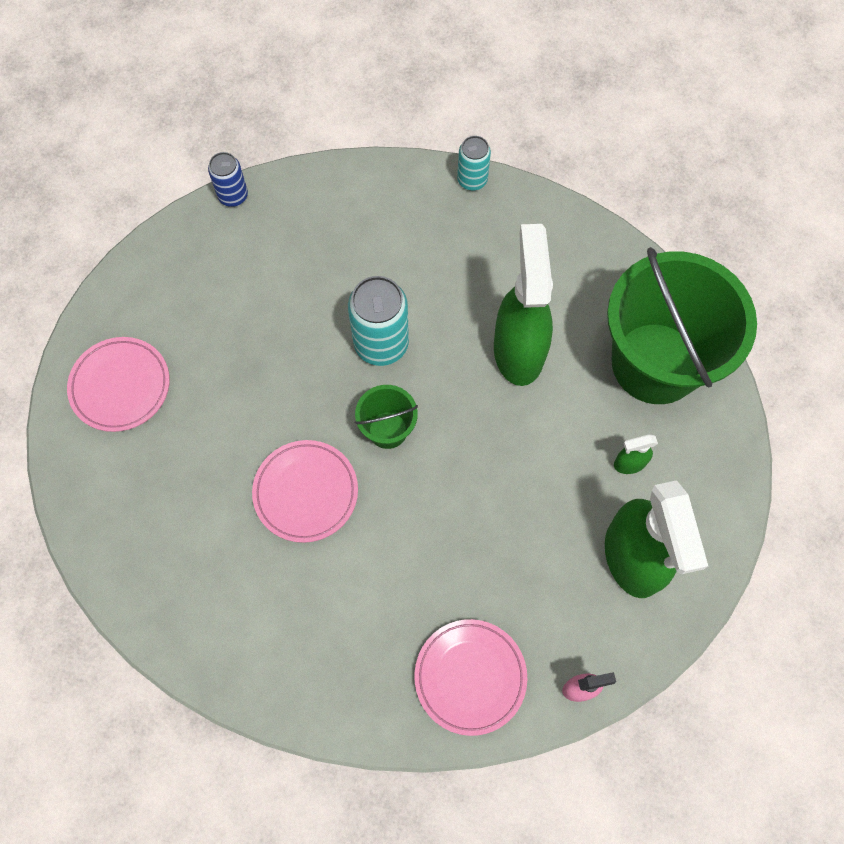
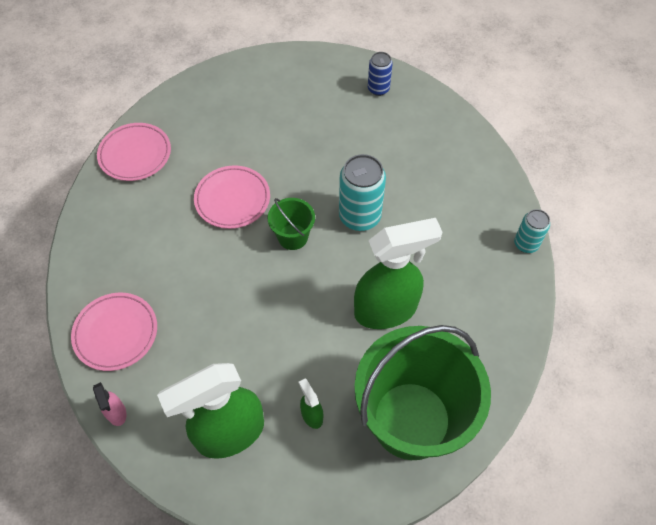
camera: 75 degrees right, 10 degrees down
pink plate [67,337,170,432] -> pink plate moved to [97,123,171,181]
blue can [208,152,248,207] -> blue can moved to [368,52,393,96]

